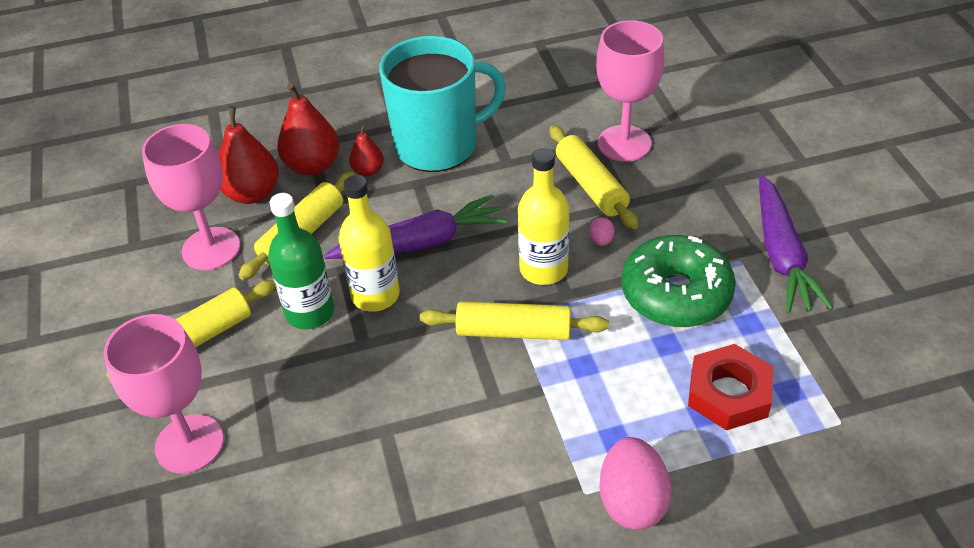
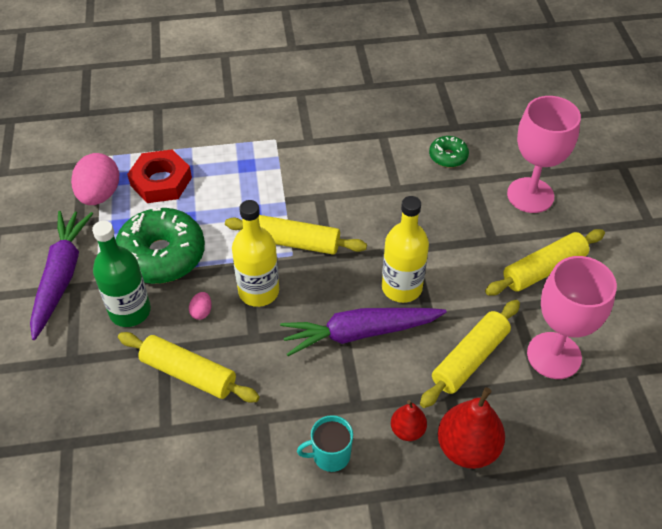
camera: 175 degrees left, 5 degrees up
red pear [218,106,279,204] -> none
green bottle [268,193,334,329] -> green bottle moved to [92,220,151,327]
turquoise mug [379,36,506,172] -> turquoise mug [297,415,353,472], size x0.42
yellow rolling pin [550,125,638,229] -> yellow rolling pin turned 45 degrees counterclockwise [118,332,260,403]
pink goblet [596,20,664,162] -> none
pink egg [599,437,672,530] -> pink egg moved to [71,153,119,205]
none -> green donut [429,136,469,168]

